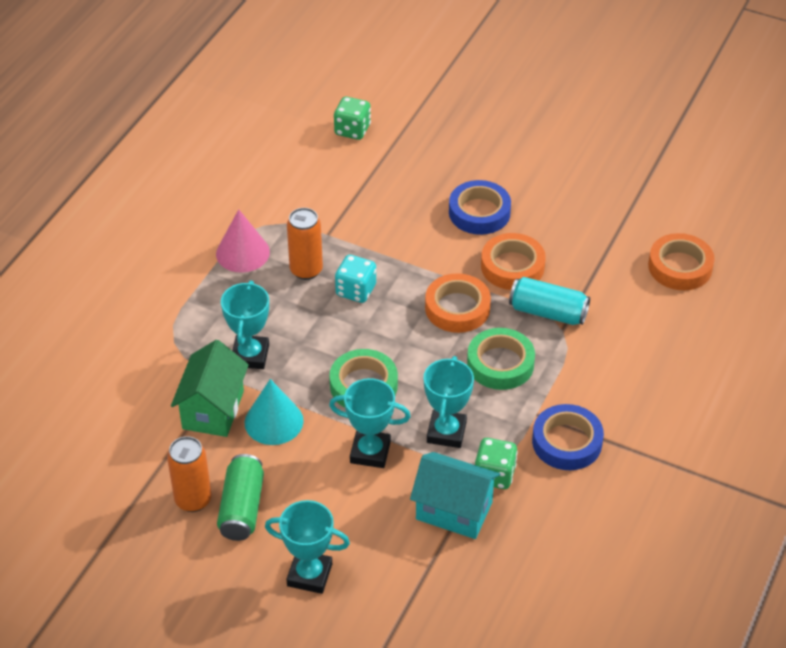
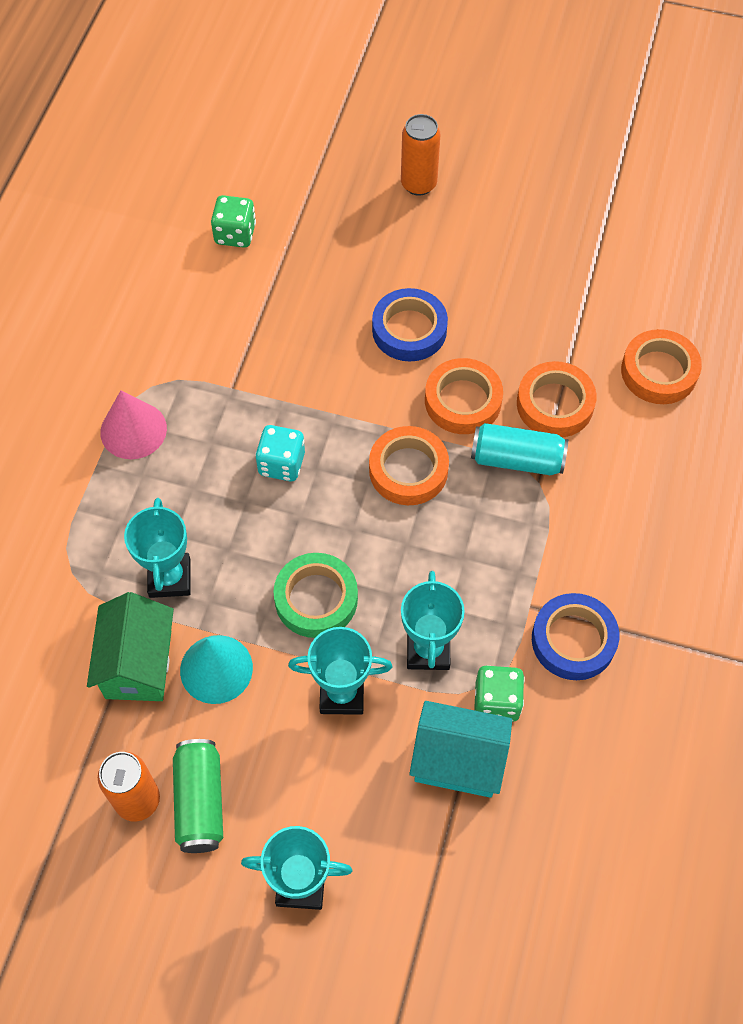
camera: 10 degrees left, 15 degrees up
orange can [287,208,323,280] -> orange can moved to [401,114,440,196]
green tape [467,328,535,390] -> none
none -> orange tape [517,361,597,437]

